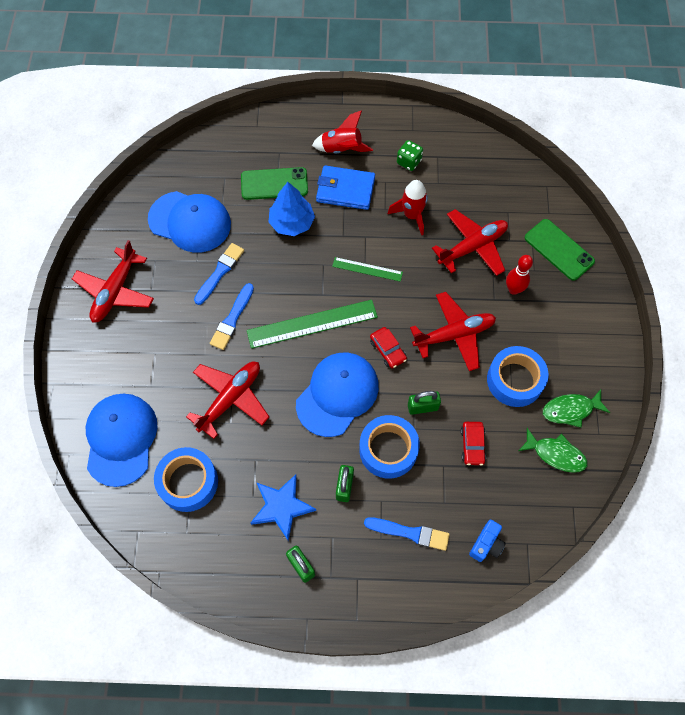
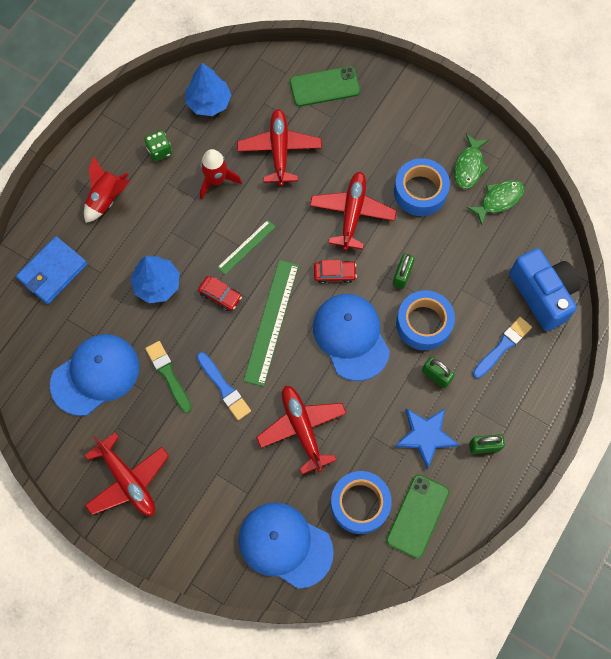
camera: 60 degrees left, 5 degrees up
blue brush [194,243,244,305] -> green brush [145,341,192,413]
green phone [241,167,308,200] -> green phone moved to [386,475,449,558]
blue wallet [316,166,375,210] -> blue wallet moved to [16,236,87,304]
red car [461,422,487,465] -> red car moved to [198,276,242,311]
blue camera [469,520,506,562] -> blue camera [509,248,581,331], size x2.08
red bowling pin [506,255,533,295] -> none
none -> blue tree [186,63,231,116]

